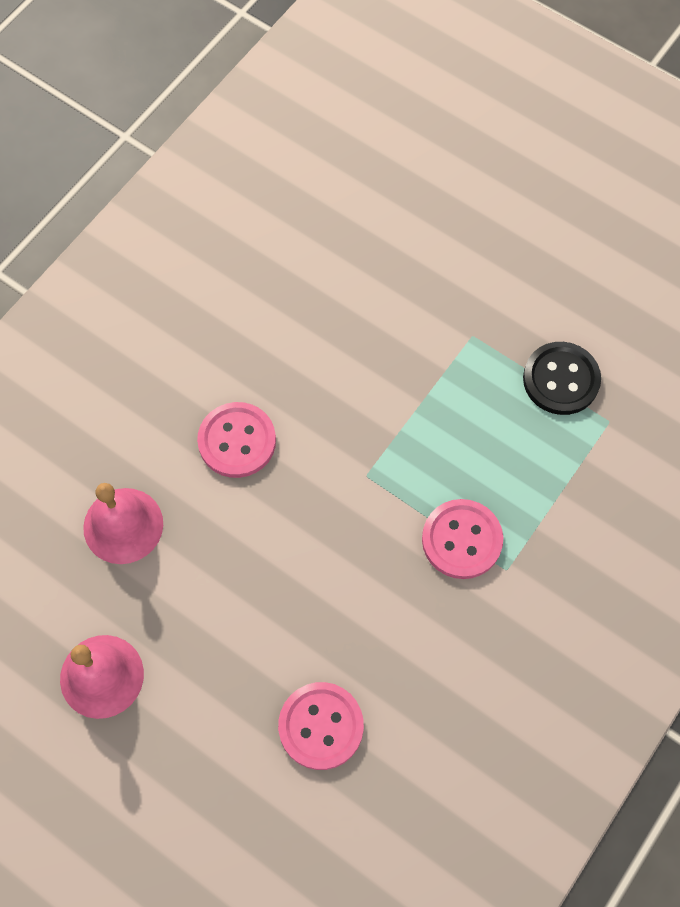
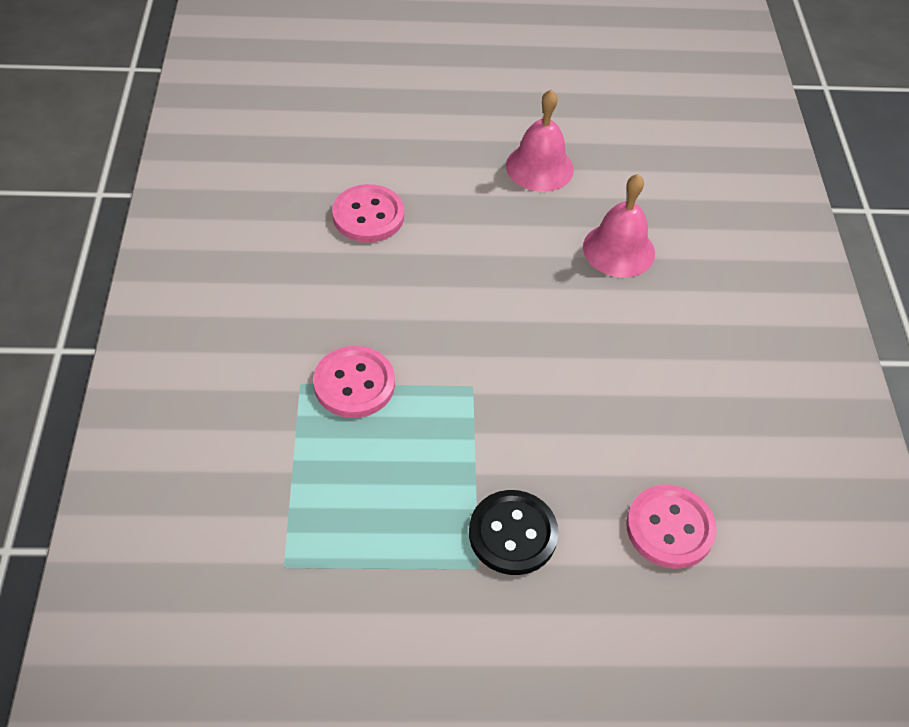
camera: 140 degrees right, 15 degrees down
pink button [197,402,276,478] -> pink button moved to [626,485,717,569]
black button [523,342,601,415] -> black button moved to [469,490,559,575]

